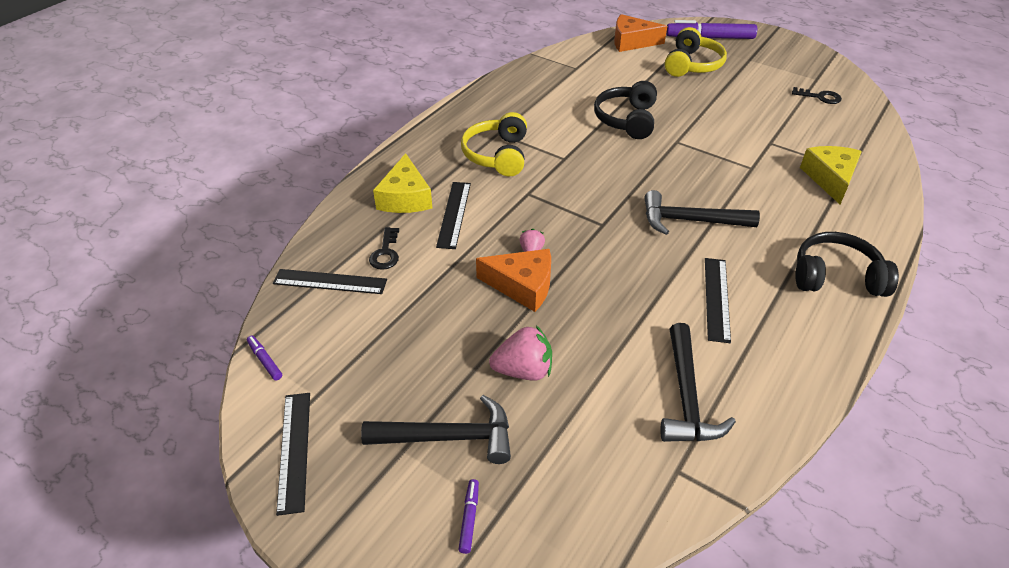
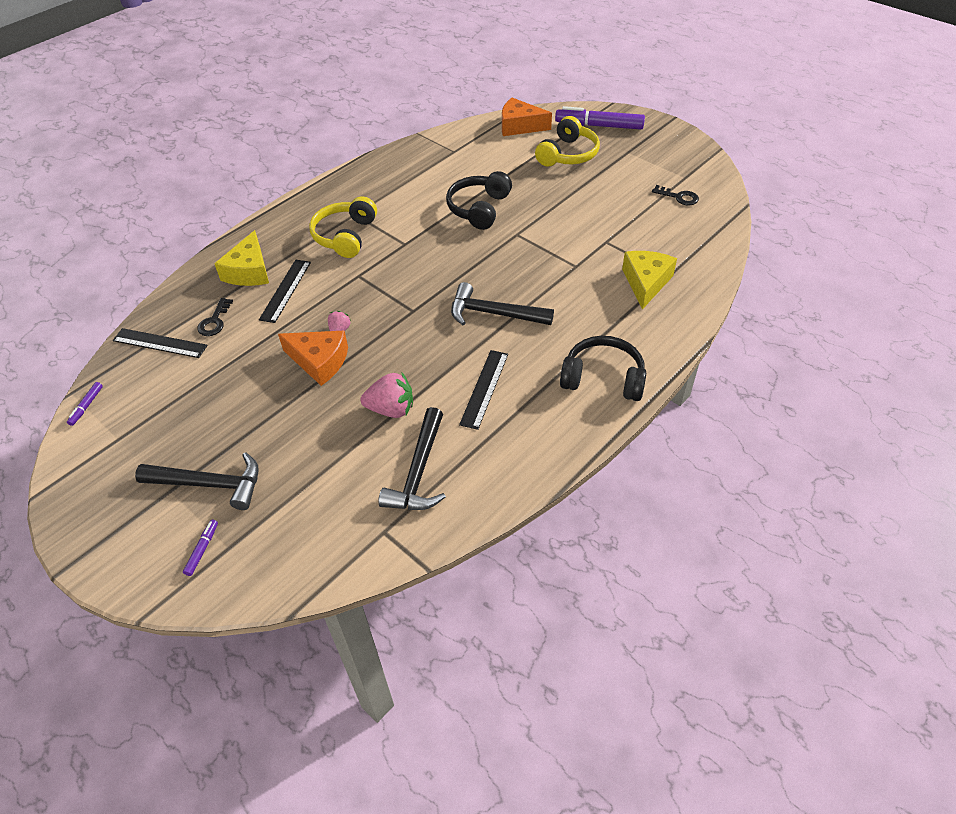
camera: 10 degrees right, 5 degrees up
purple marker [247,336,282,381] -> purple marker turned 135 degrees counterclockwise [67,382,103,426]
black ruler [276,393,310,516] -> none
pink strawberry [489,325,552,381] -> pink strawberry moved to [361,373,413,418]

